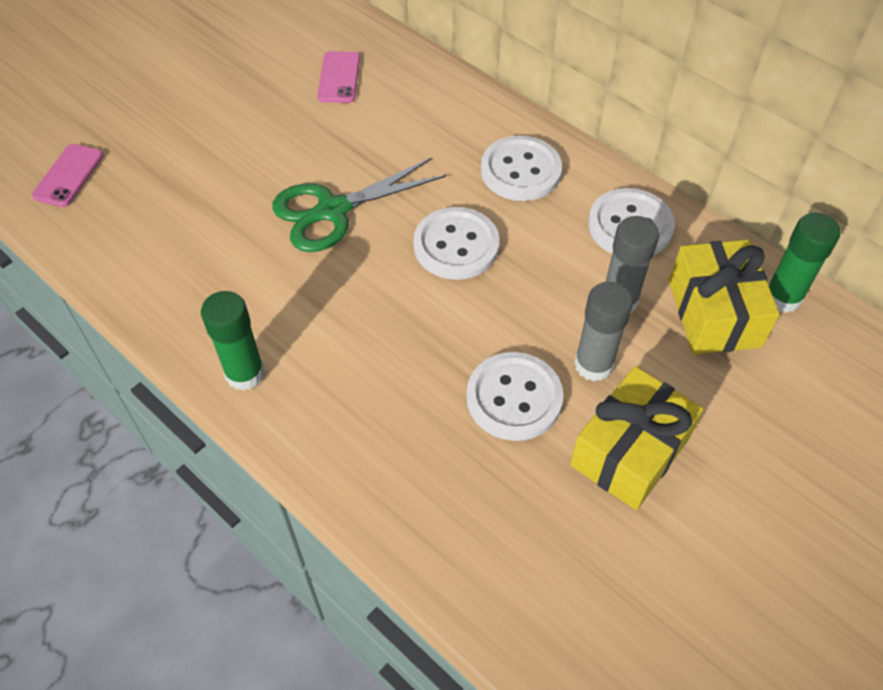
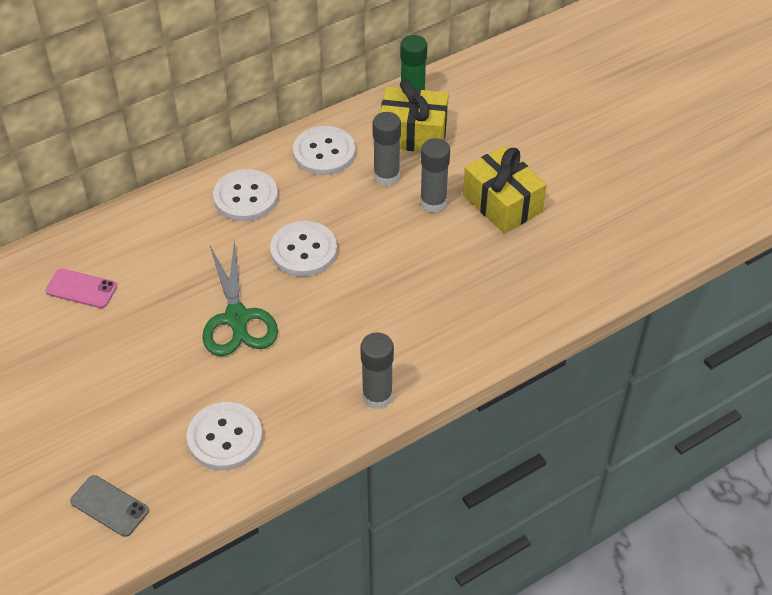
camera: 75 degrees left, 5 degrees down
pink phone [32,144,103,207] -> grey phone [70,475,149,537]
green glue stick [201,291,265,391] -> grey glue stick [360,333,394,409]
white button [466,352,563,441] -> white button moved to [187,402,263,470]

